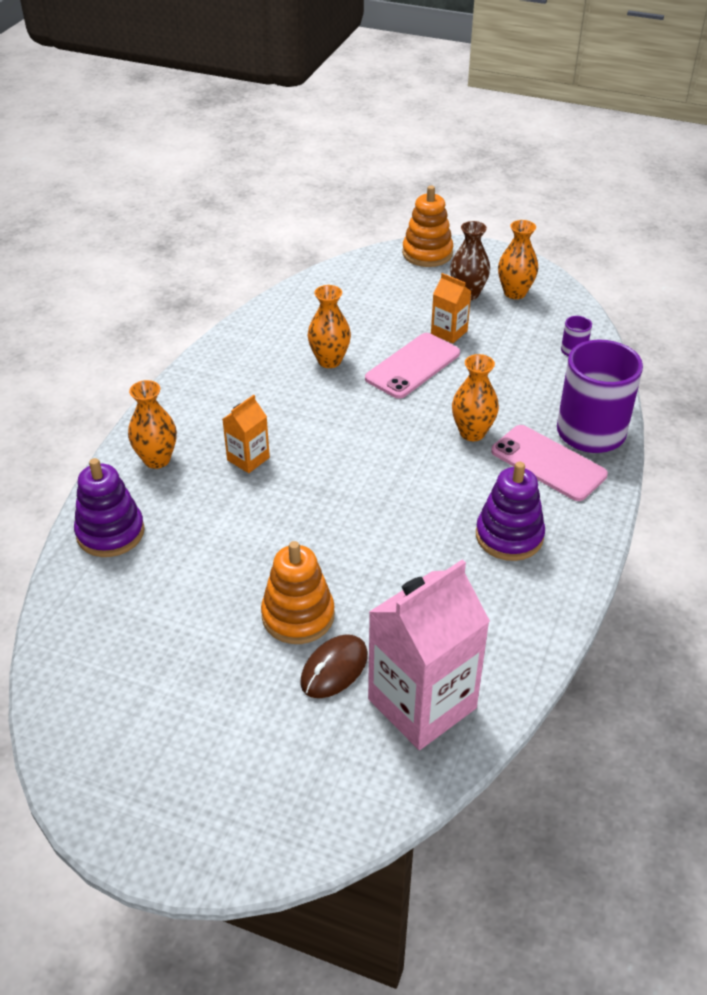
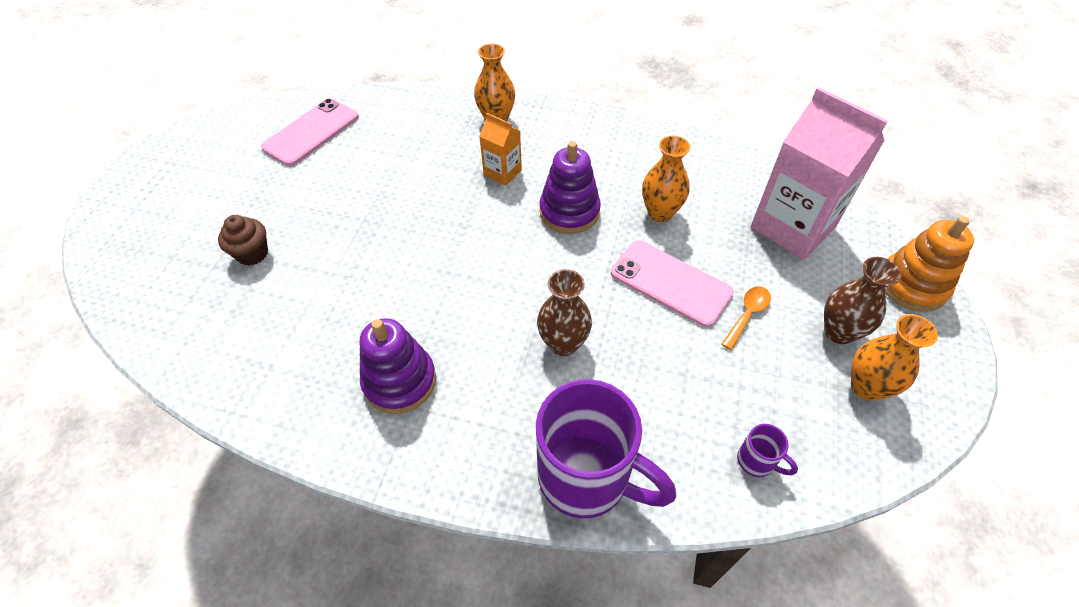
camera: 85 degrees right, 10 degrees up
purple stacking toy [74,458,145,557] -> purple stacking toy moved to [539,141,601,234]
orange stacking toy [261,541,334,644] -> none
brown mouse [300,634,368,698] -> brown cupcake [218,215,268,266]
pink carton [368,560,490,750] -> pink carton moved to [751,87,888,260]
orange carton [431,273,471,344] -> orange spoon [721,286,771,350]
orange vase [452,354,499,441] -> brown vase [537,269,592,356]
pink phone [491,425,608,501] -> pink phone moved to [261,98,359,166]

